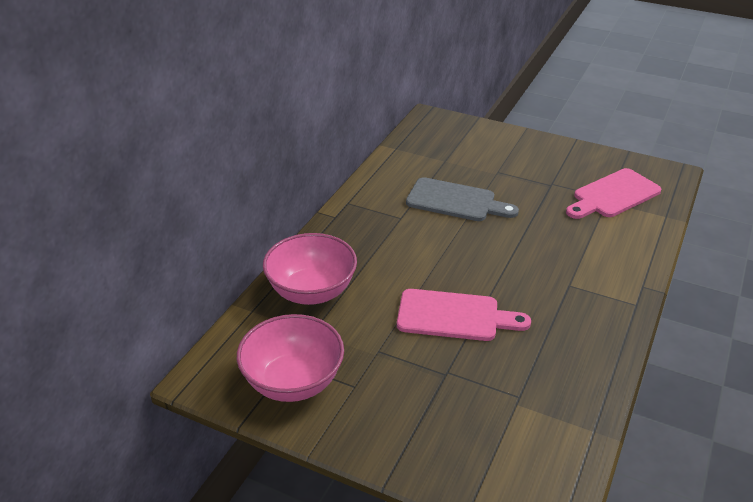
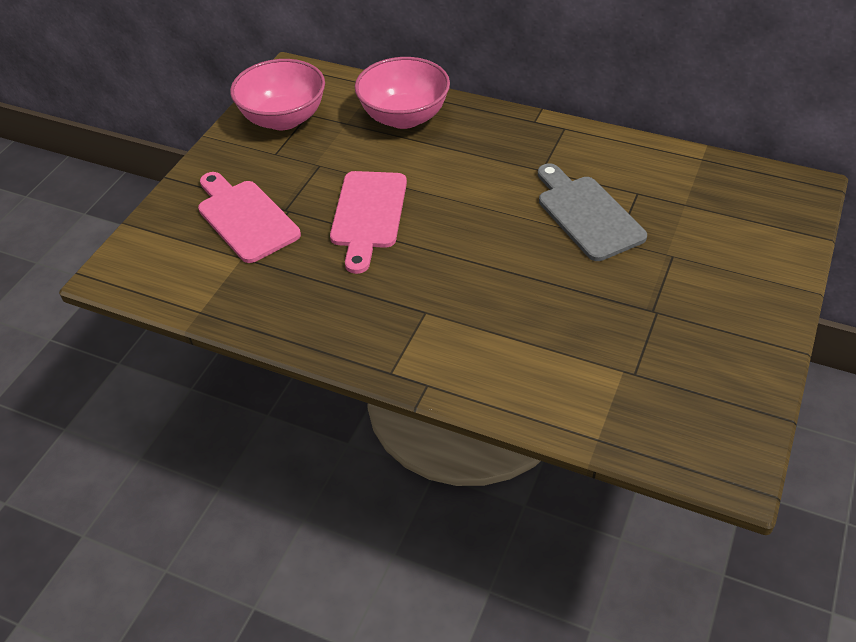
camera: 90 degrees right, 10 degrees up
grey cutting board [406,177,519,221] -> grey cutting board turned 135 degrees clockwise [538,163,647,261]
pink cutting board [566,168,661,219] -> pink cutting board moved to [198,172,301,263]

